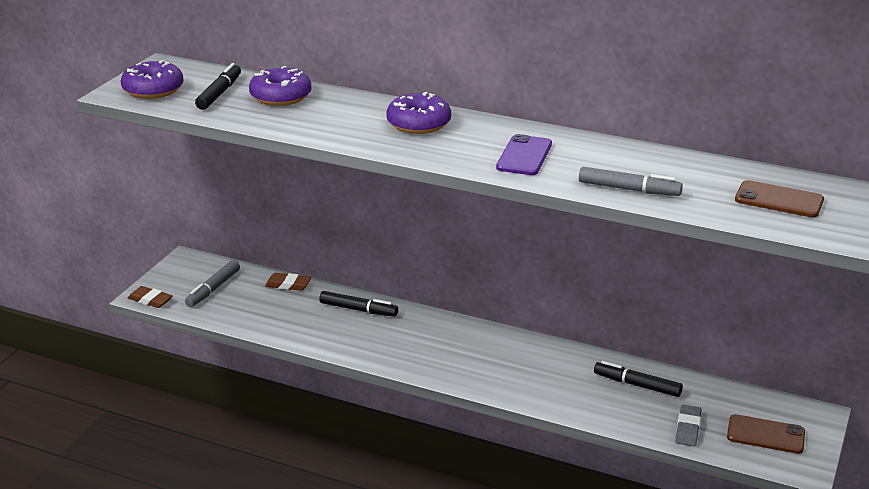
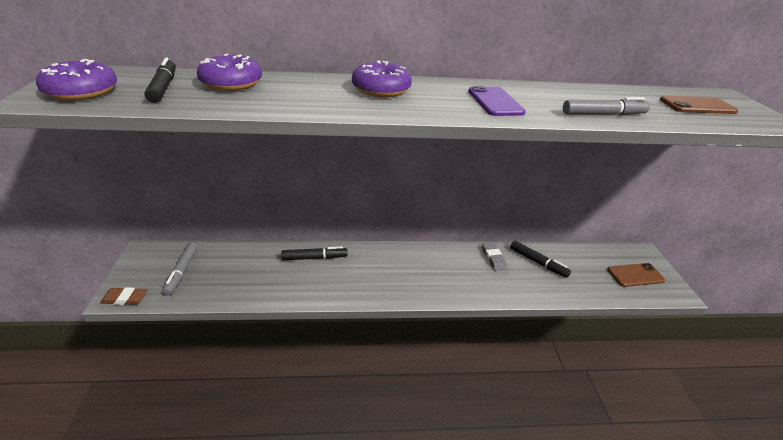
camera: 30 degrees left, 5 degrees up
brown eraser [265,273,311,291] -> none
black marker [594,361,683,397] -> black marker turned 135 degrees counterclockwise [510,241,571,278]
grey eraser [675,405,702,446] -> grey eraser moved to [482,243,507,271]

